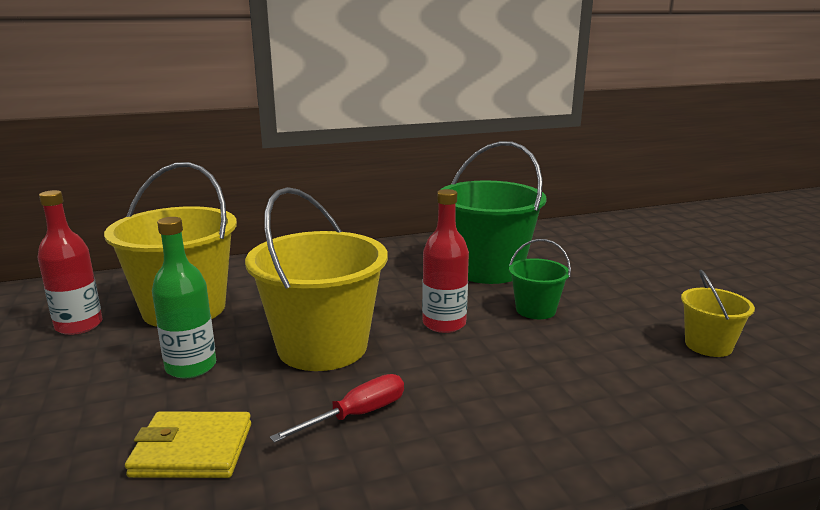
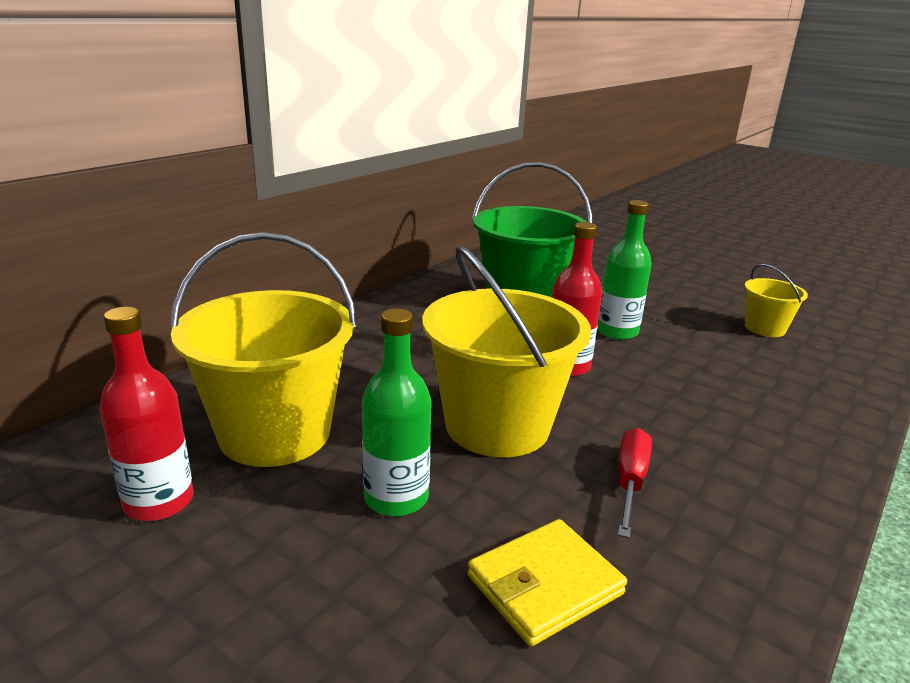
camera: 35 degrees left, 5 degrees up
green bucket [509,239,571,319] -> green bottle [597,200,652,340]

